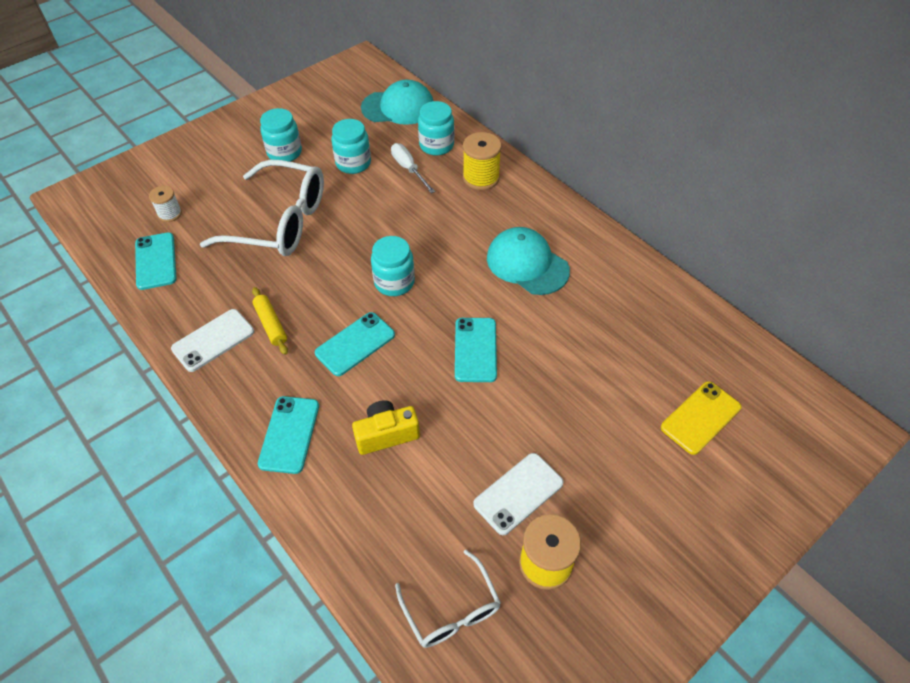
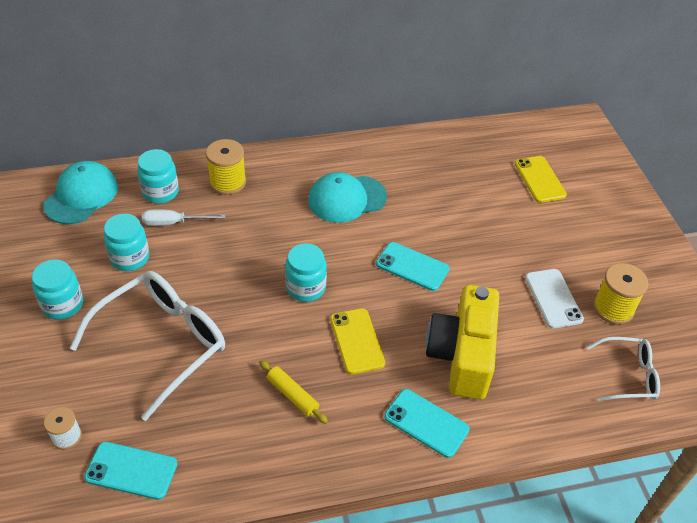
camera: 65 degrees left, 5 degrees down
white phone [171,309,254,372] -> none
yellow rolling pin [252,287,288,355] -> yellow rolling pin turned 45 degrees clockwise [259,360,328,424]
turquoise phone [315,312,395,376] -> yellow phone [330,308,385,374]
yellow camera [352,400,420,455] -> yellow camera [426,285,499,400], size x1.80

